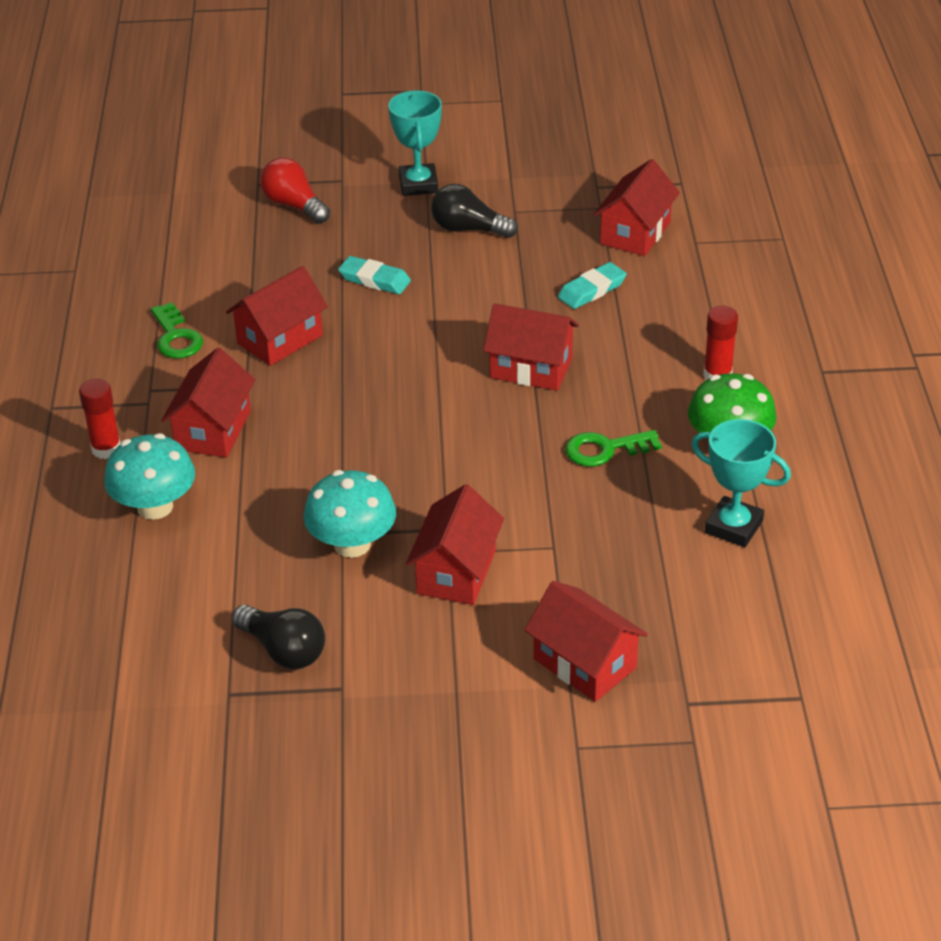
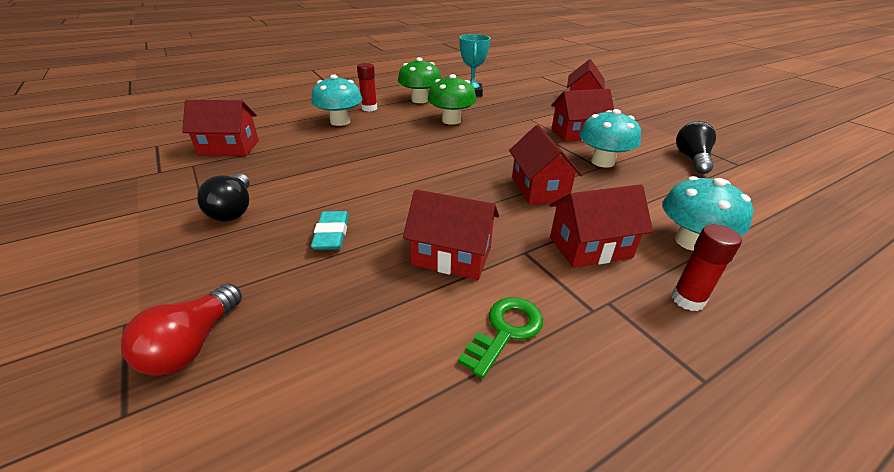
camera: 120 degrees left, 5 degrees down
turquoise trophy [388,90,442,196] -> none
red house [483,303,579,391] -> red house moved to [509,125,582,205]
turquoise eraser [558,262,627,309] -> none
green key [565,430,662,467] -> green mushroom [428,74,477,125]
none -> turquoise mushroom [311,74,362,126]

